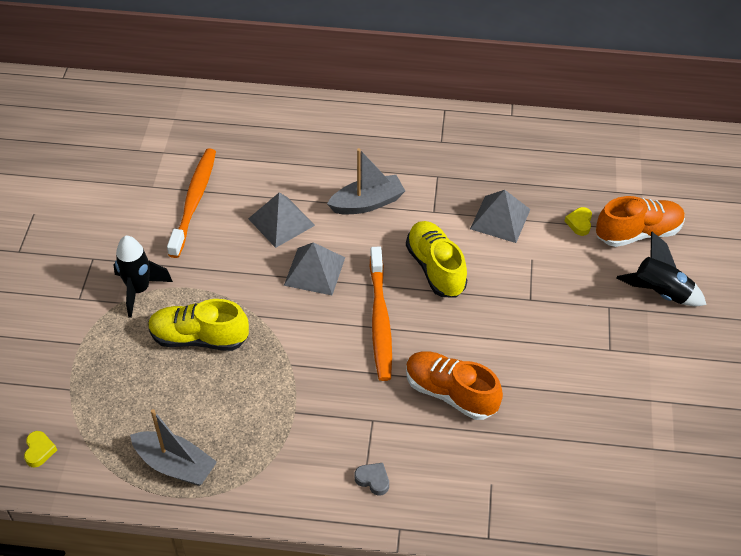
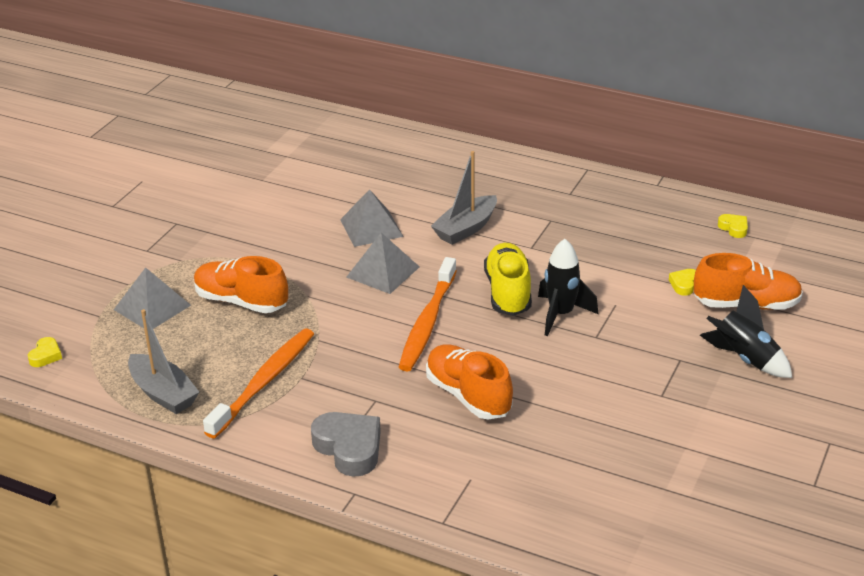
camera: 20 degrees right, 15 degrees down
black rocket [113,236,173,318] -> black rocket moved to [538,239,599,336]
yellow shoe [148,299,249,351] -> orange shoe [194,256,288,313]
orange toothbrush [167,148,216,258] -> orange toothbrush moved to [203,329,314,438]
grey boat [327,148,405,214] -> grey boat turned 135 degrees clockwise [431,151,497,245]
grey heart [355,463,389,496] -> grey heart [311,412,381,477], size x2.00
grey pyramid [470,190,531,243] -> grey pyramid moved to [114,267,191,329]
none -> yellow heart [718,214,748,238]

